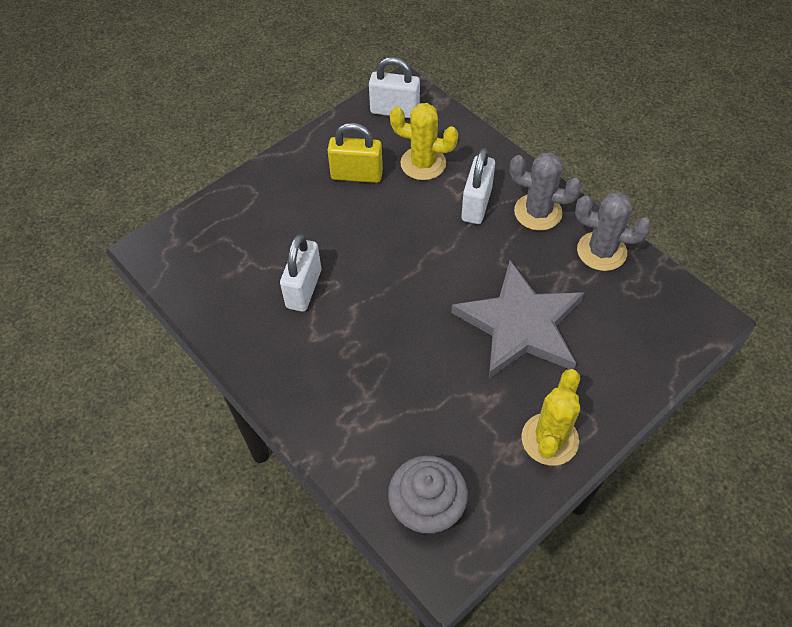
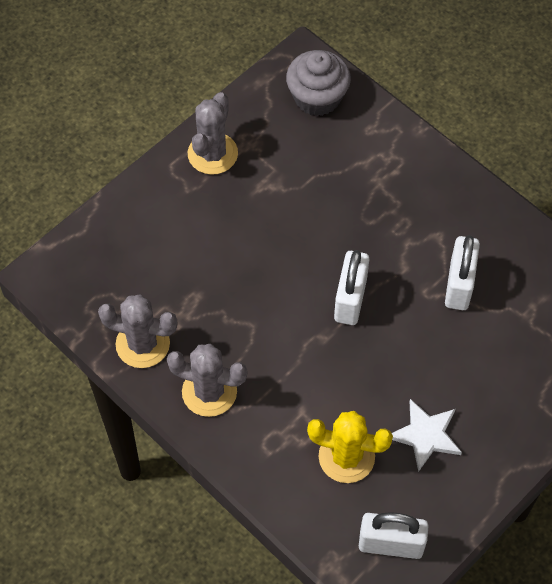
camera: 175 degrees right, 5 degrees up
yellow padlock [327,123,383,183] -> white star [392,399,462,472]
grey star [451,260,584,378] -> none
white padlock [461,148,495,224] -> white padlock moved to [334,250,369,325]
yellow cactus [521,369,580,466] -> grey cactus [188,92,238,175]

